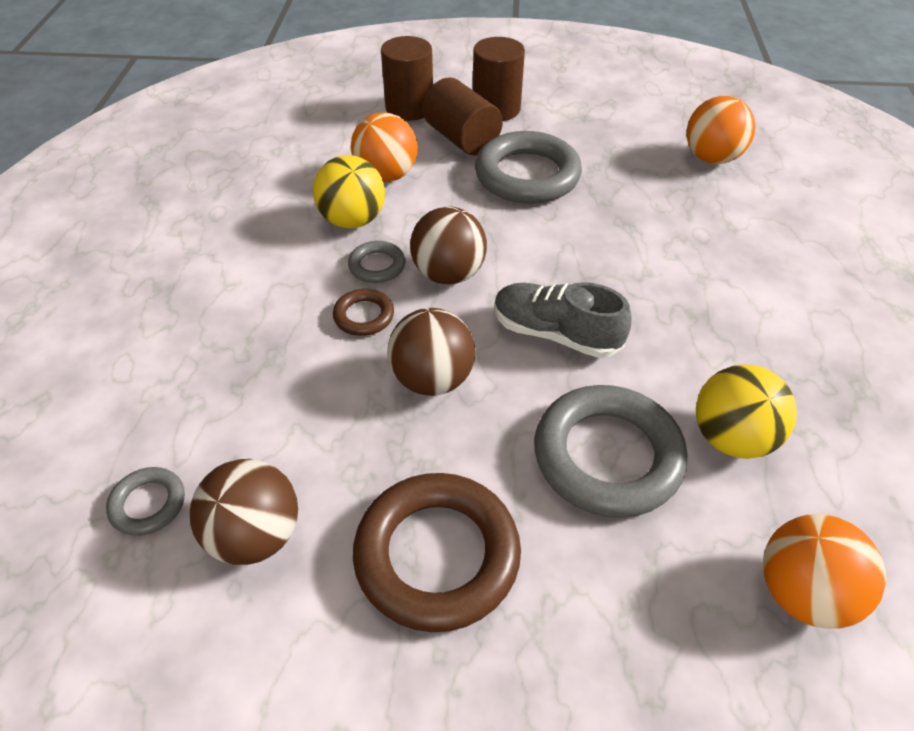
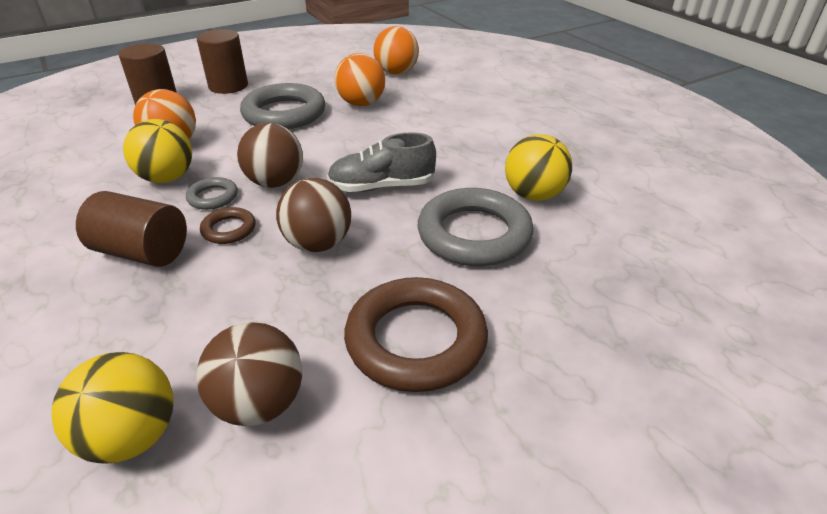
camera: 35 degrees left, 10 degrees down
grey ring [106,467,185,536] -> yellow ball [52,352,174,464]
brown cylinder [423,77,503,155] -> brown cylinder moved to [76,191,187,267]
orange ball [763,514,886,629] -> orange ball moved to [334,53,385,106]

